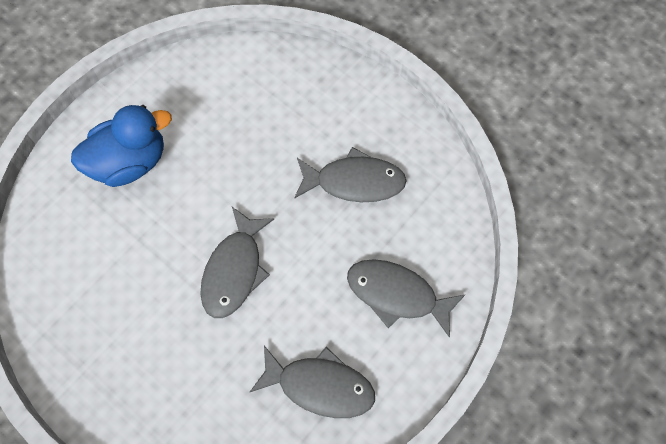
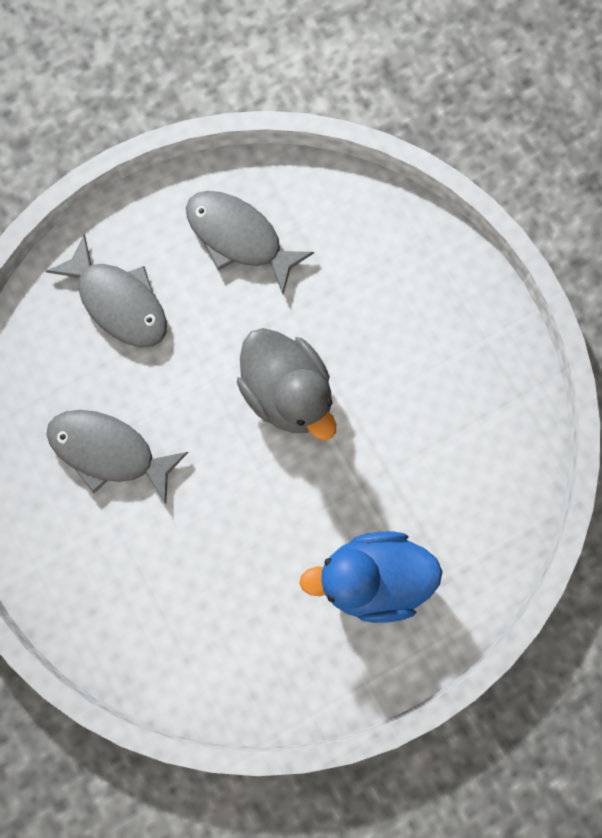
camera: 160 degrees left, 10 degrees up
grey fish [200,207,274,318] -> grey duck [237,328,336,440]

